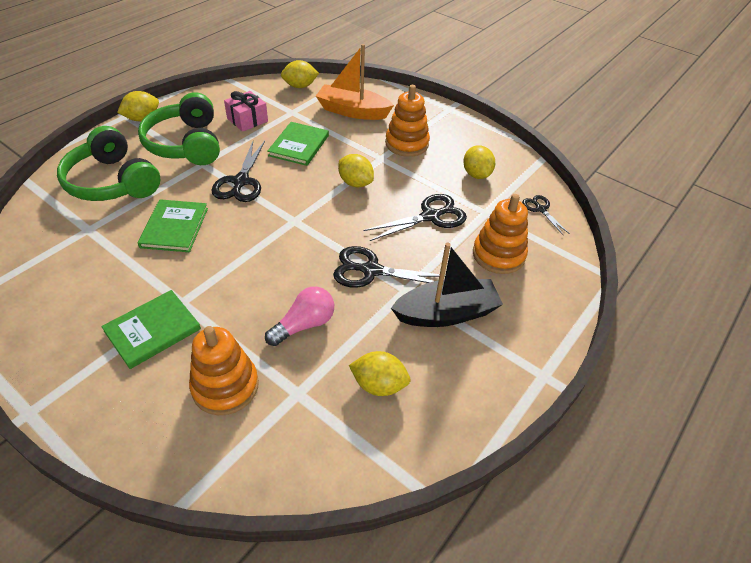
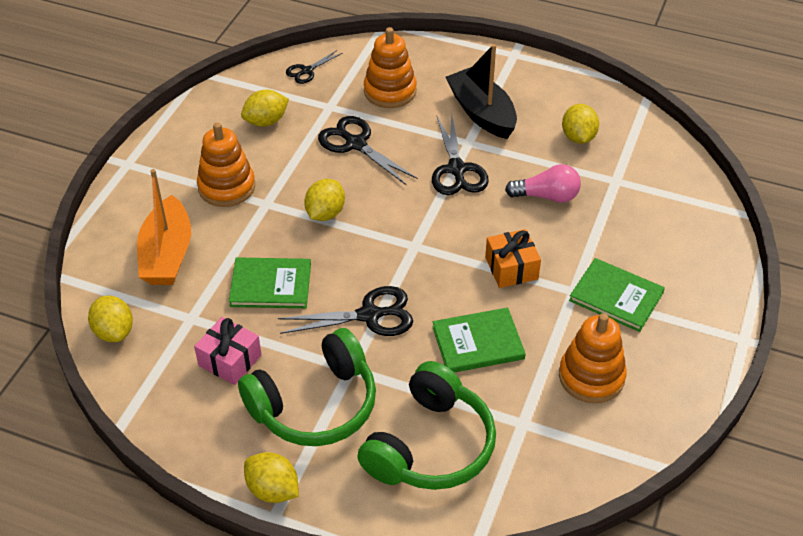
camera: 105 degrees left, 0 degrees up
orange stacking toy [189,326,259,415] -> orange stacking toy moved to [559,313,627,403]
pink light bulb [265,287,334,346] -> pink light bulb turned 150 degrees clockwise [505,164,581,203]
none -> orange gift [485,229,541,288]

